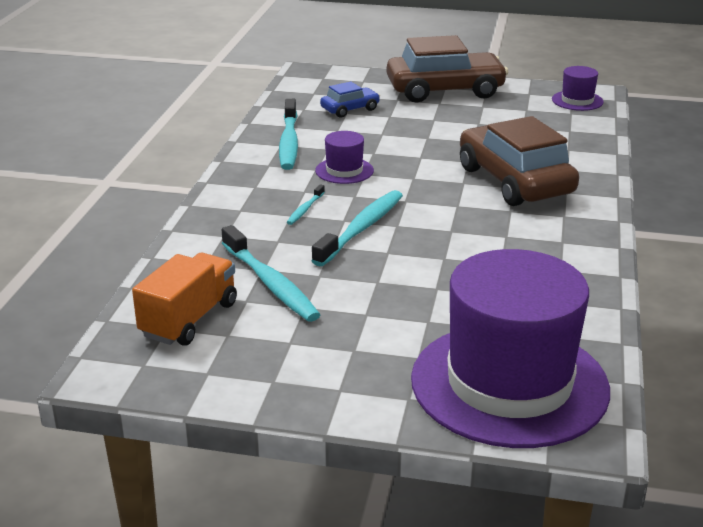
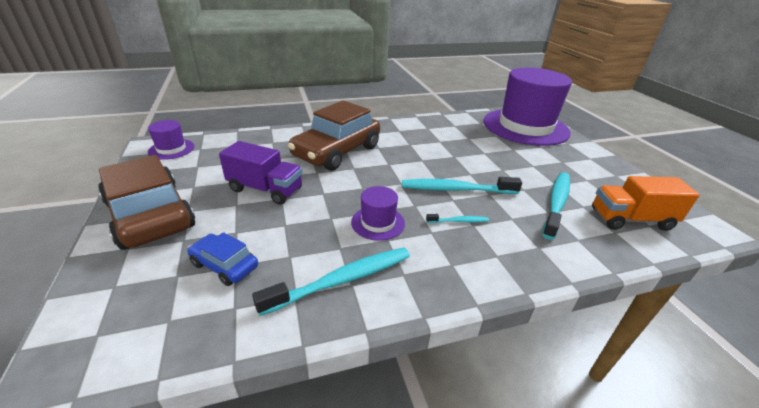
camera: 120 degrees left, 5 degrees up
none -> purple truck [219,141,303,205]

